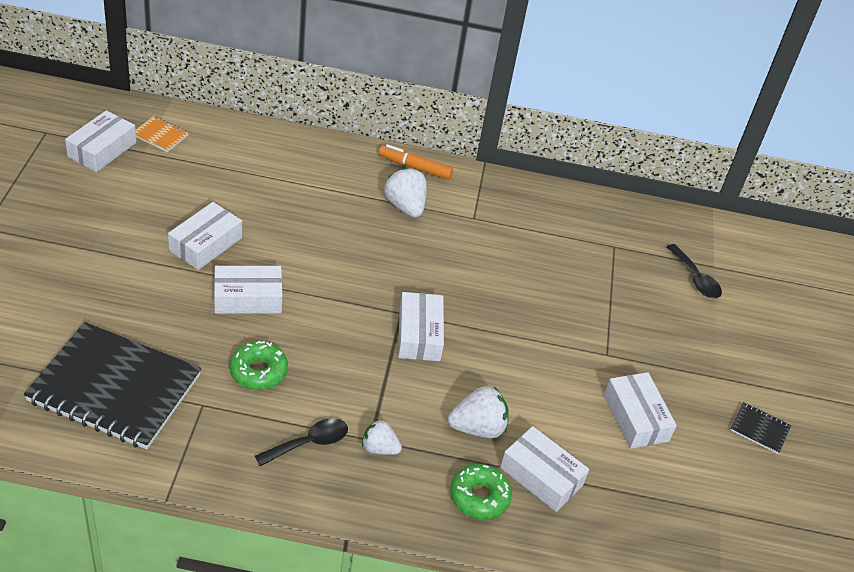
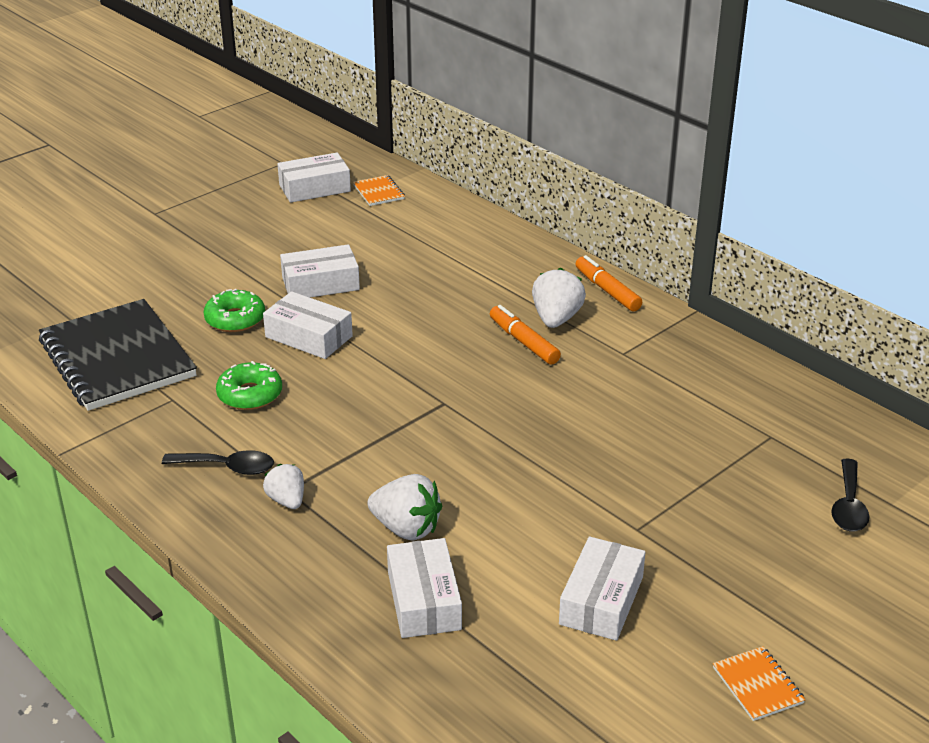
camera: 45 degrees right, 10 degrees down
white box [398,292,444,361] -> none
green donut [450,464,512,519] -> green donut moved to [203,289,265,332]
black notebook [730,402,791,454] -> orange notebook [713,646,806,721]
none -> orange marker [490,305,561,365]

